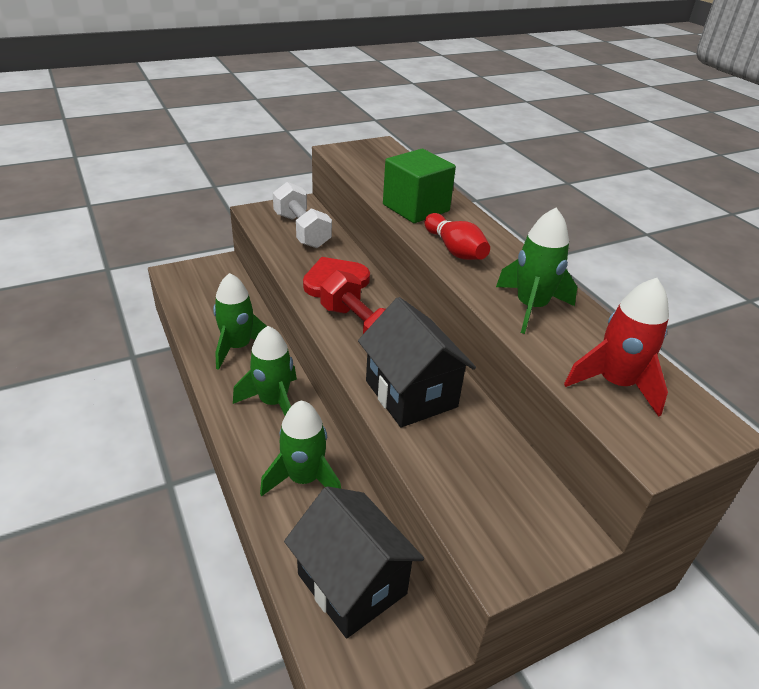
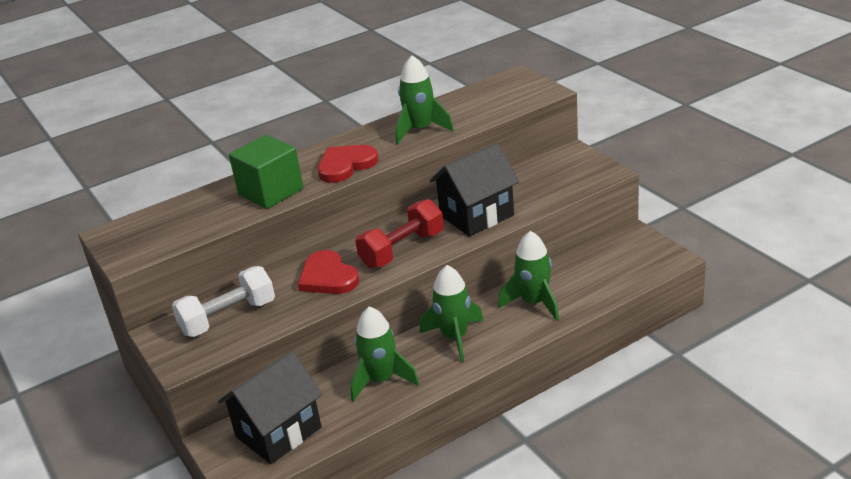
camera: 90 degrees left, 5 degrees down
black house [284,486,424,638] -> black house moved to [218,351,322,464]
red bowling pin [424,213,490,260] -> red heart [318,145,379,183]
red rocket [564,278,669,417] -> none

